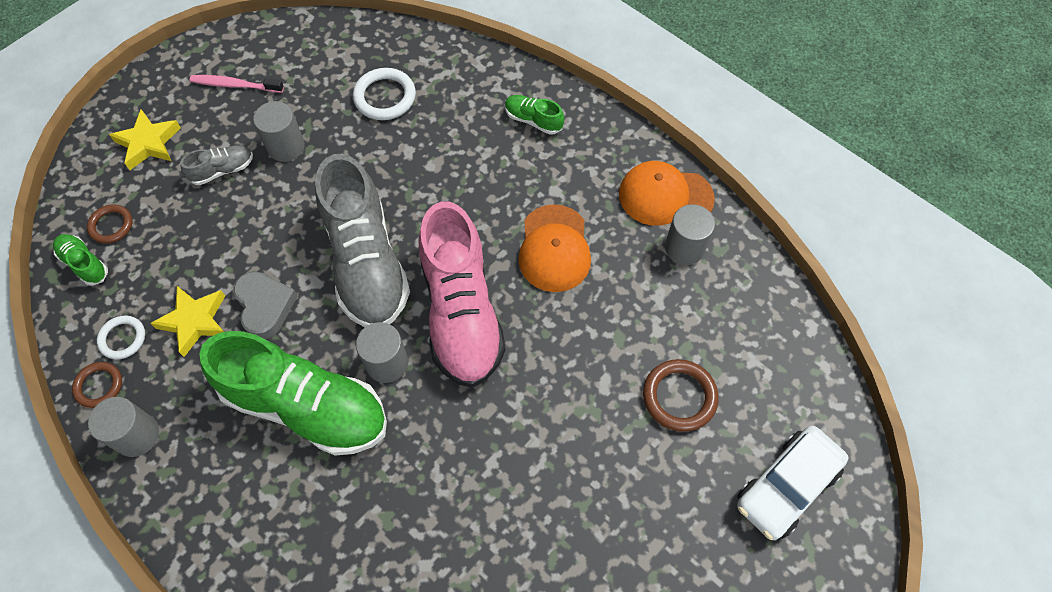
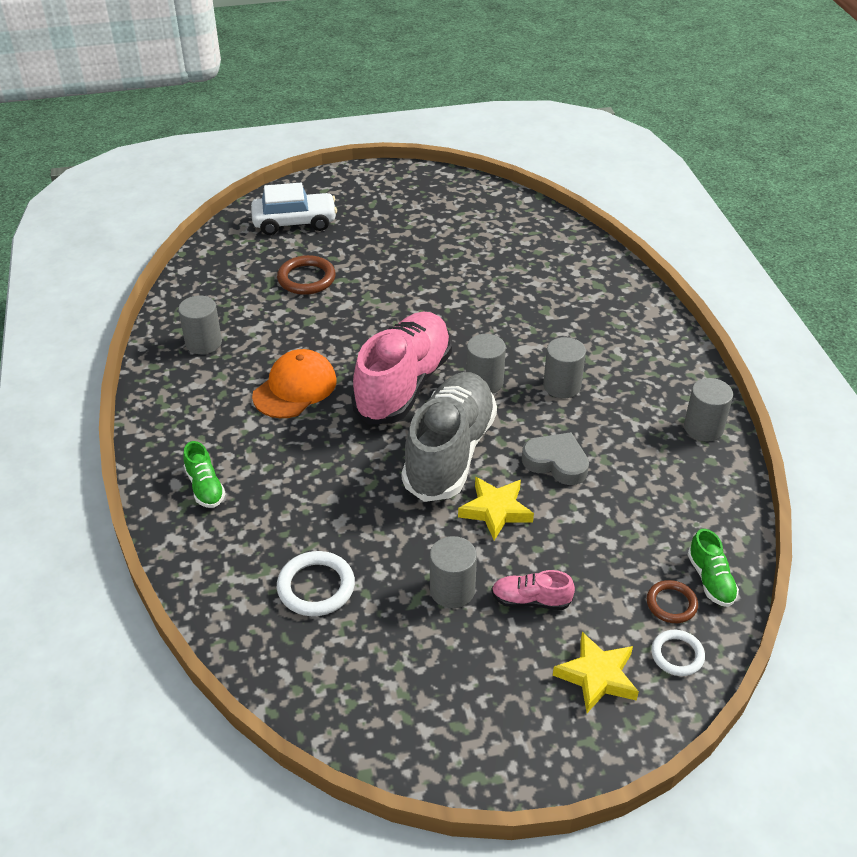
camera: 145 degrees left, 20 degrees down
brown ring [72,362,122,408] -> none
white ring [97,315,145,359] -> white ring moved to [651,630,705,676]
yellow star [150,286,225,357] -> yellow star moved to [458,477,534,540]
grey shoe [180,145,253,185] -> pink shoe [491,570,575,610]
pink toothbrush [190,75,284,93] -> none
green shoe [199,331,387,456] -> grey cylinder [543,337,586,398]
grey heart [234,271,298,339] -> grey heart turned 105 degrees clockwise [522,432,589,485]
orange cap [619,161,715,226] -> none

